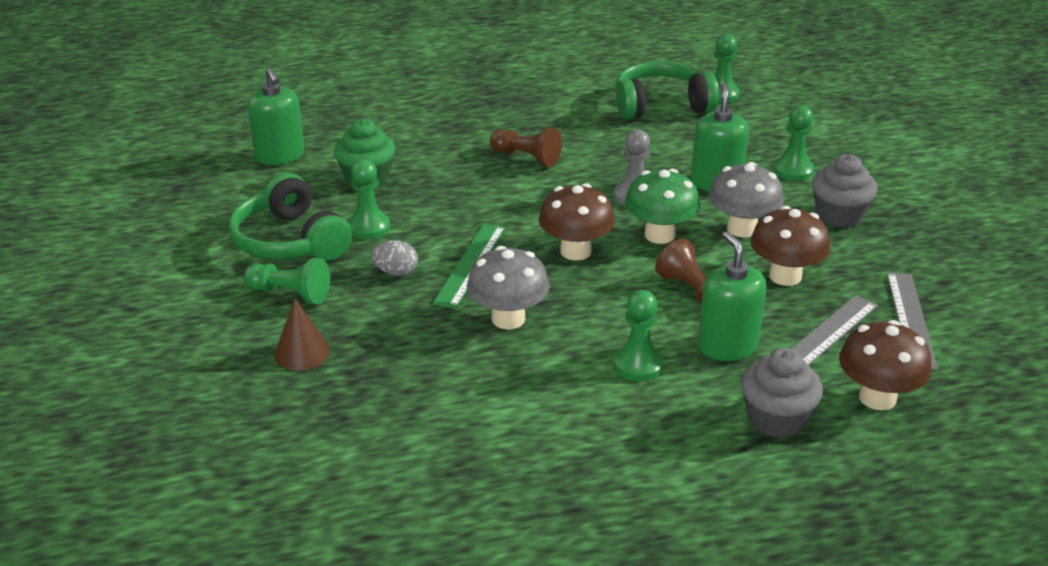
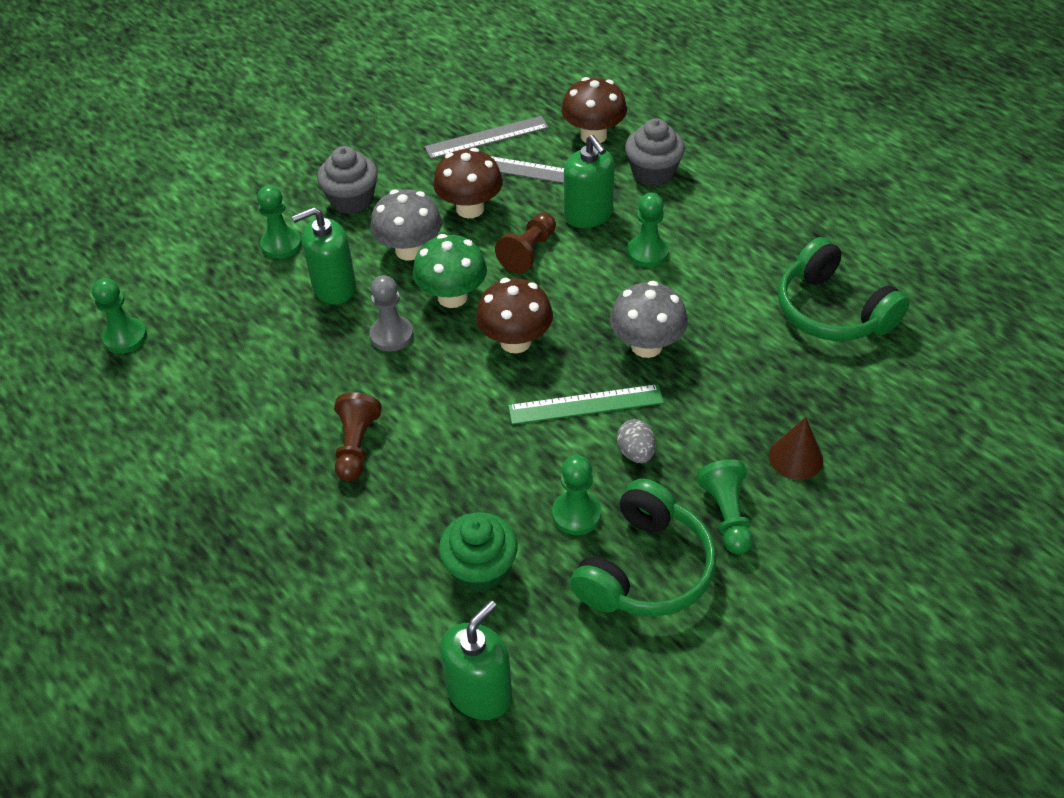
camera: 115 degrees left, 15 degrees up
green headphones [615,61,719,120] -> green headphones moved to [778,237,910,341]
green soap dispenser [698,232,766,361] -> green soap dispenser turned 75 degrees counterclockwise [564,135,615,228]

